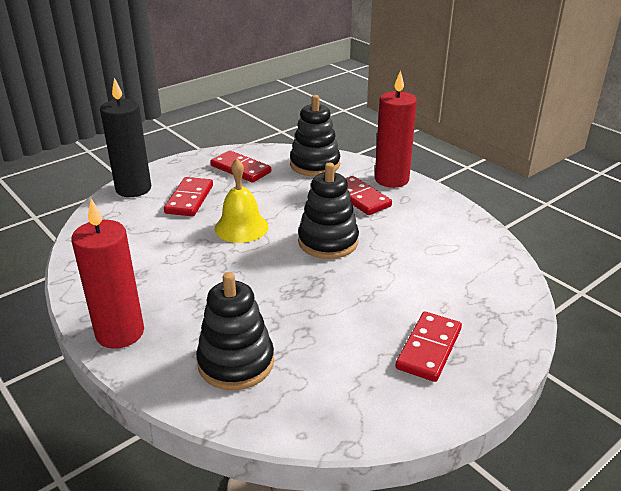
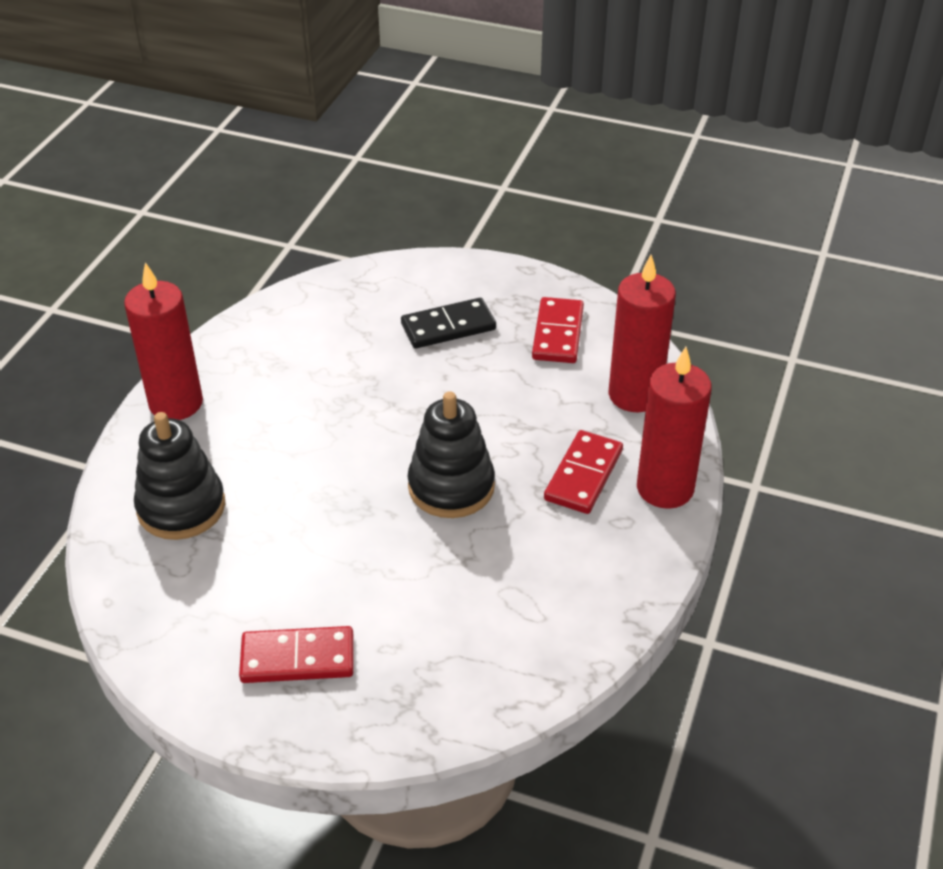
camera: 60 degrees right, 10 degrees up
black candle [100,78,151,197] -> none
red domino [164,177,213,216] -> black domino [401,298,496,348]
yellow bell [214,159,269,243] -> none
black stacking toy [290,95,340,176] -> red candle [609,255,676,412]

